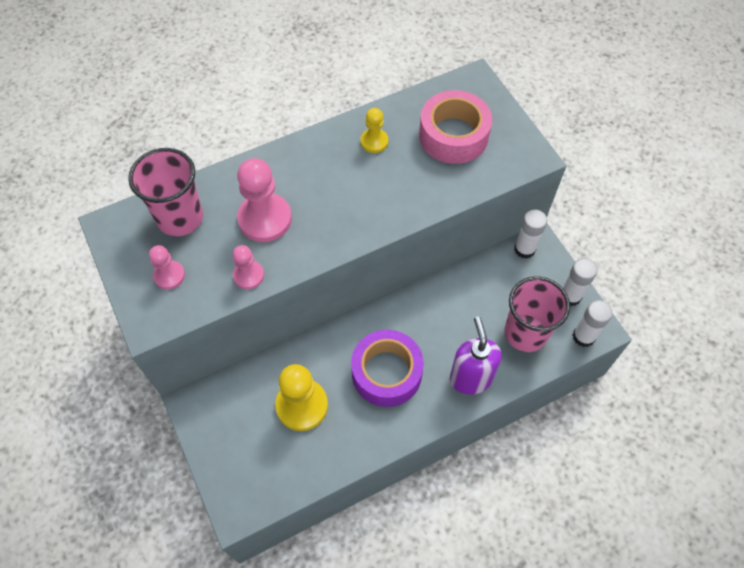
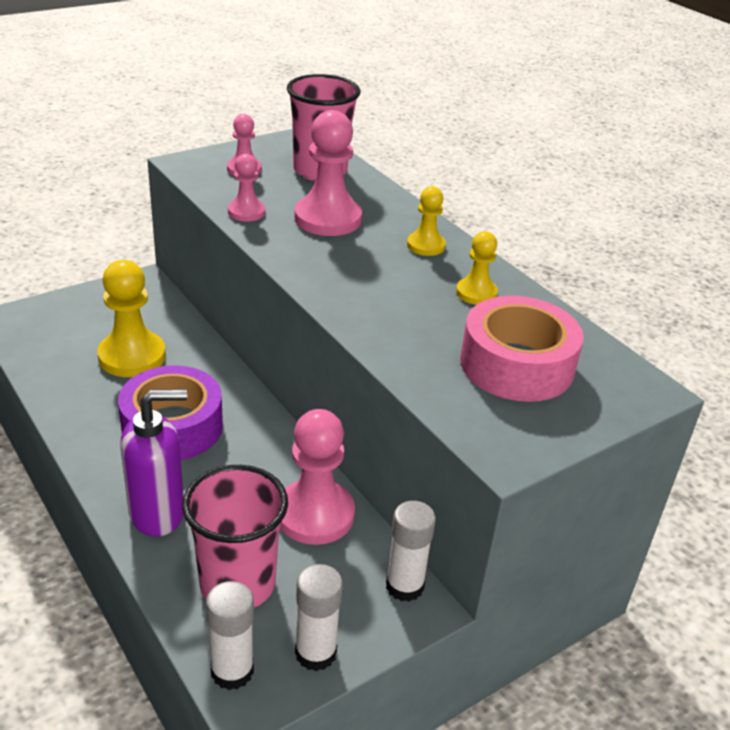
camera: 80 degrees right, 25 degrees down
none -> pink pawn [280,409,355,545]
none -> yellow pawn [407,187,446,256]

